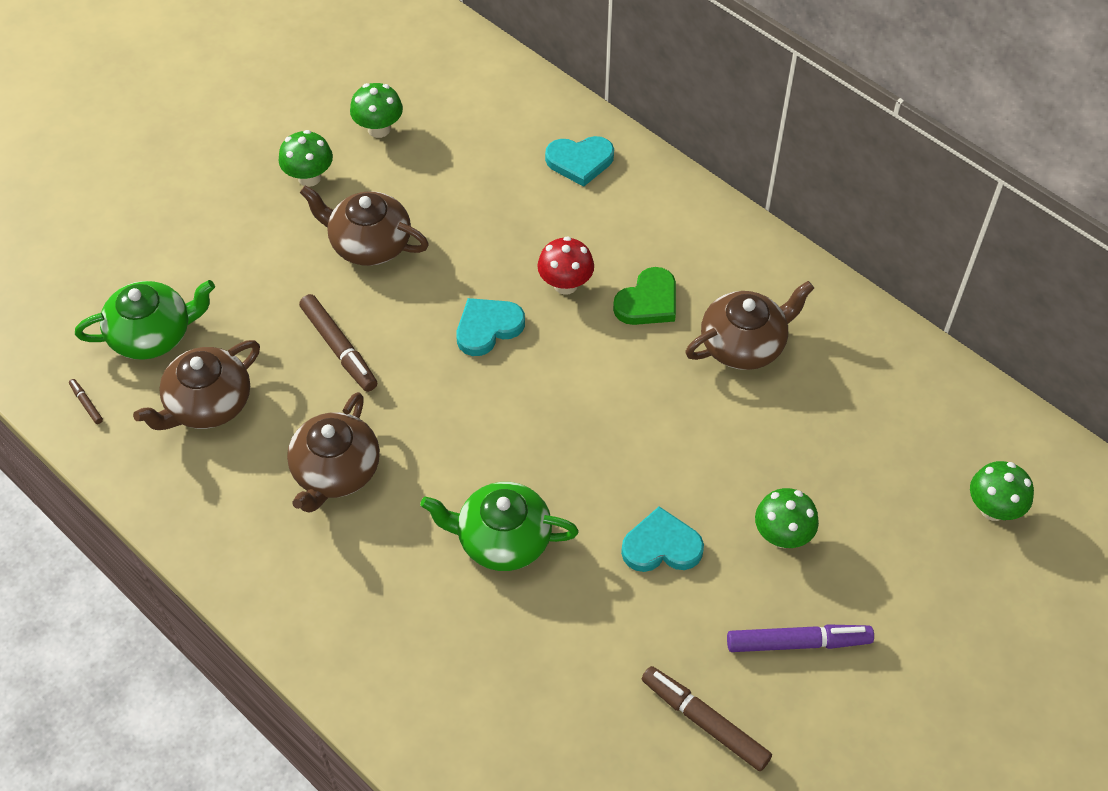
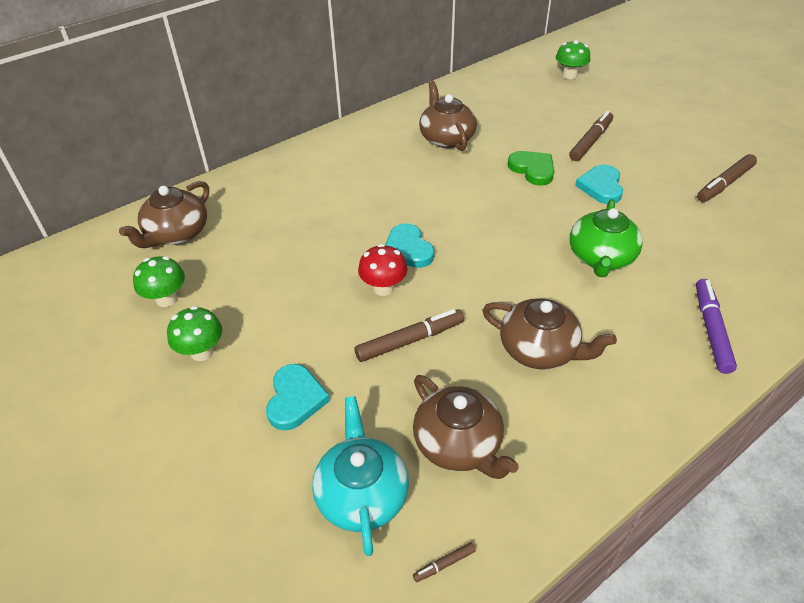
camera: 80 degrees left, 10 degrees down
green teapot [75,280,215,359] -> turquoise teapot [312,396,409,556]
brown teapot [300,185,429,266] -> brown teapot moved to [119,181,209,248]
red mushroom [537,236,594,295] -> red mushroom moved to [358,244,407,296]
turquoise heart [545,136,614,187] -> turquoise heart moved to [266,364,330,430]
green heart [613,267,676,325] -> green heart moved to [508,151,554,186]
purple marker [727,624,874,652] -> purple marker moved to [696,279,737,374]
green mushroom [755,488,819,548] -> brown marker [569,111,613,161]

